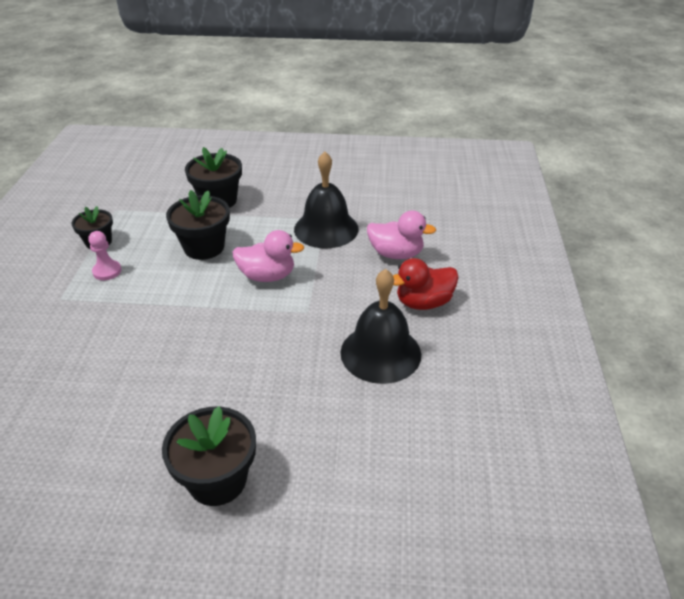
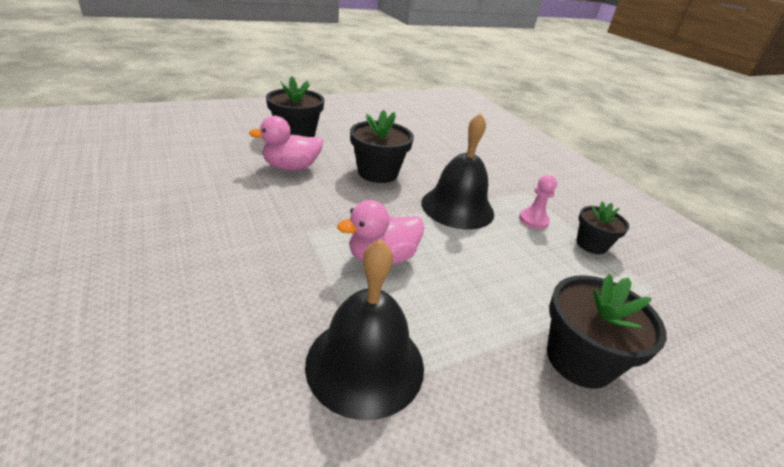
camera: 145 degrees right, 5 degrees down
black flower pot [166,190,230,260] -> black flower pot moved to [350,110,414,183]
black bell [340,269,421,384] -> black bell moved to [421,113,494,229]
pink duck [367,210,436,259] -> pink duck moved to [249,116,323,171]
red duck [393,258,459,310] -> none

